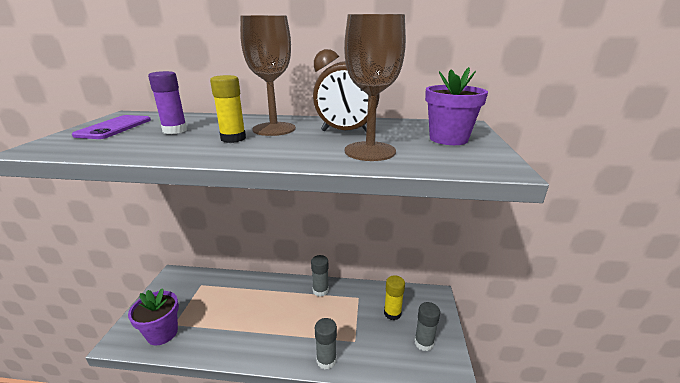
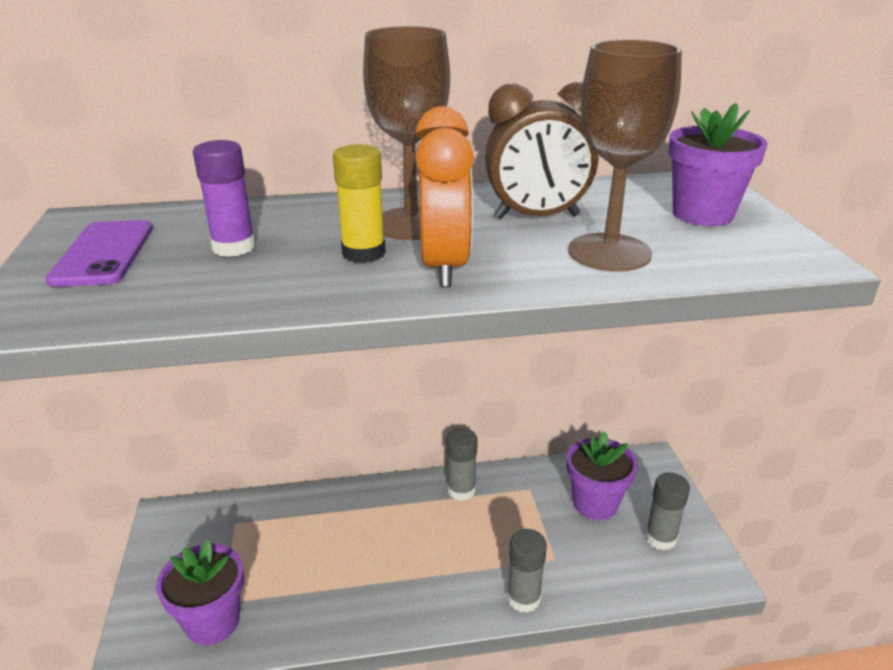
camera: 15 degrees left, 5 degrees up
yellow glue stick [384,275,405,320] -> purple flower pot [567,431,638,520]
none -> orange clock [415,106,474,287]

